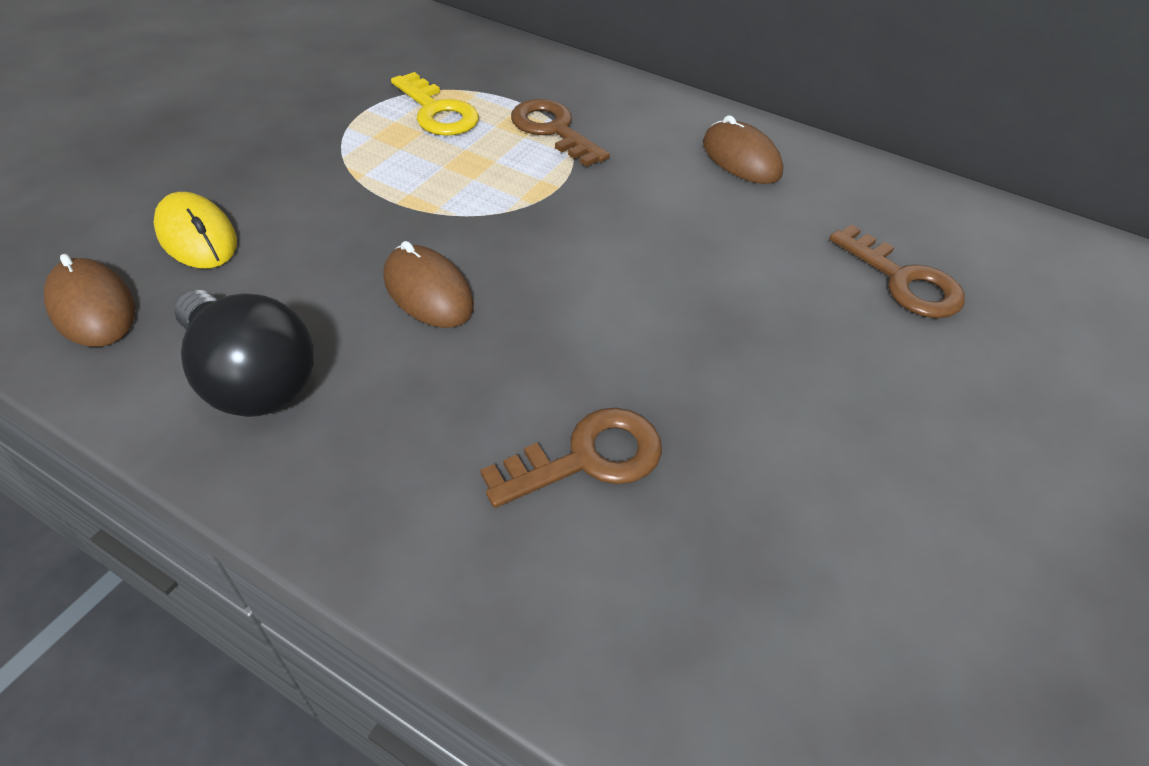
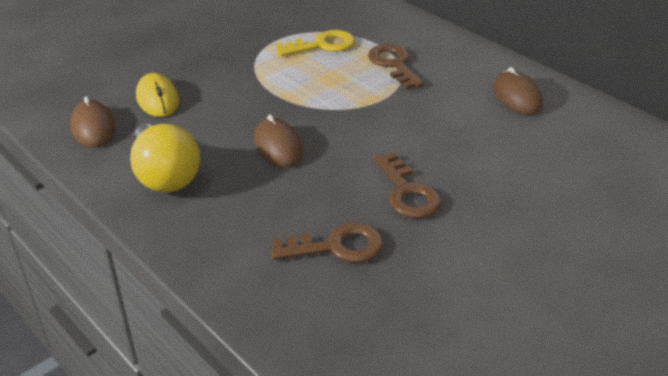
camera: 20 degrees right, 10 degrees down
black light bulb [174,290,315,417] -> yellow light bulb [130,124,200,192]
yellow key [391,72,479,136] -> yellow key turned 90 degrees counterclockwise [276,30,355,57]
brown key [829,224,965,318] -> brown key moved to [374,152,442,218]

